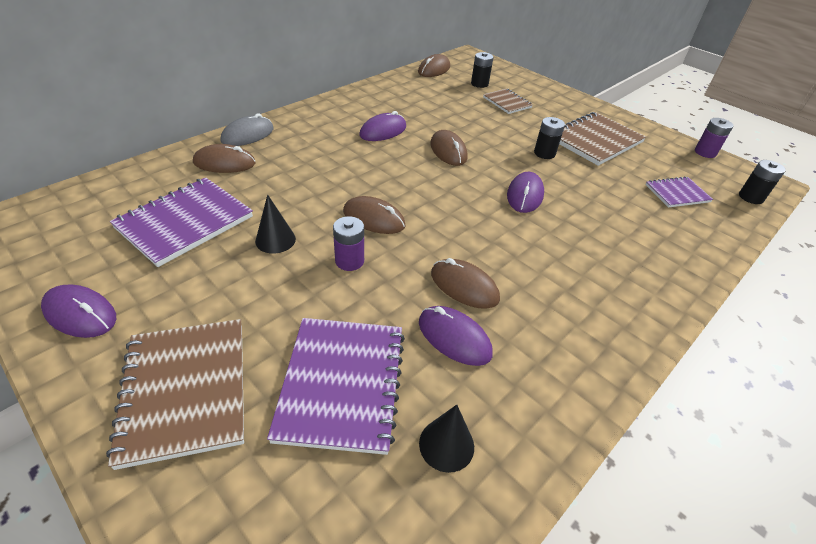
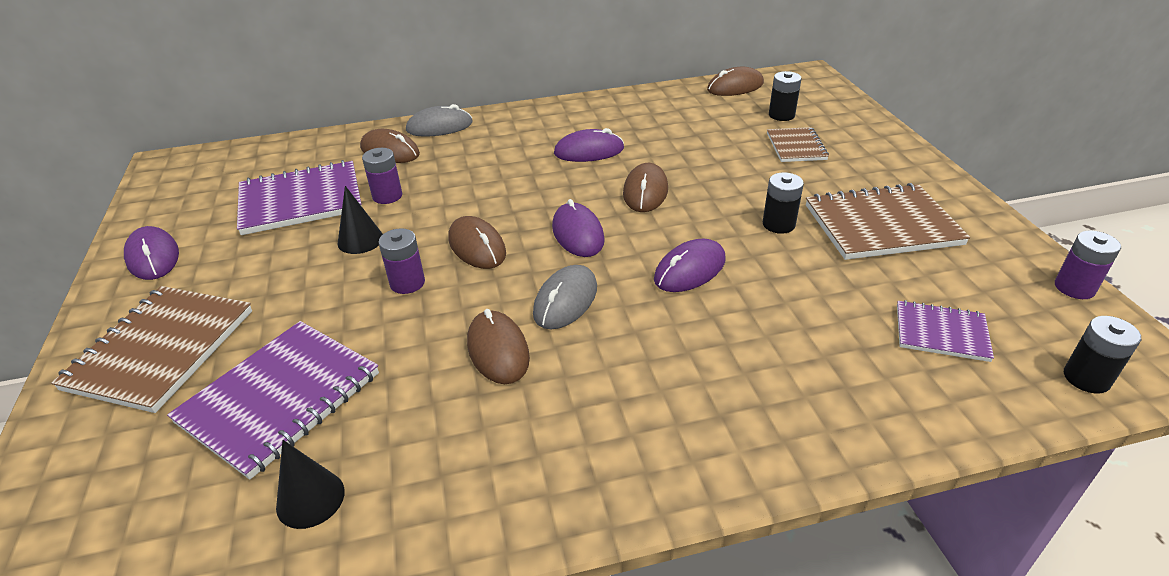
camera: 35 degrees right, 5 degrees down
purple mouse [419,306,493,366] -> purple mouse moved to [552,199,605,257]
none -> purple battery [362,148,403,204]
none -> grey mouse [533,265,597,329]

